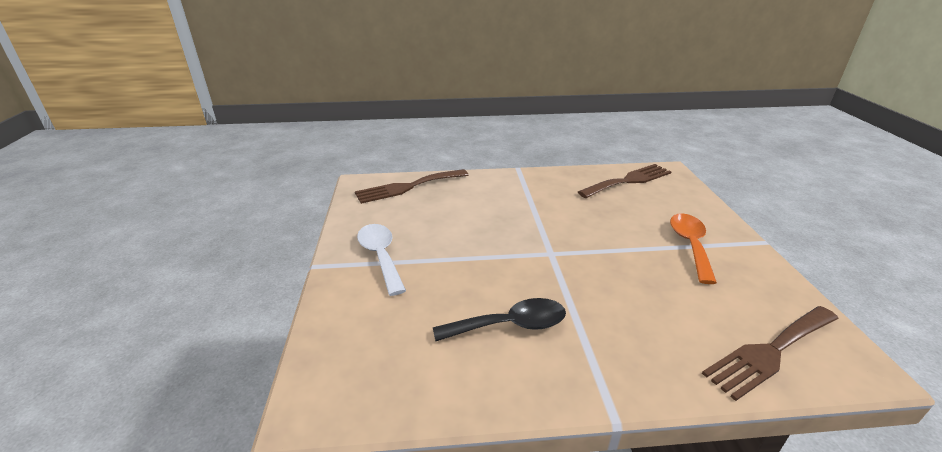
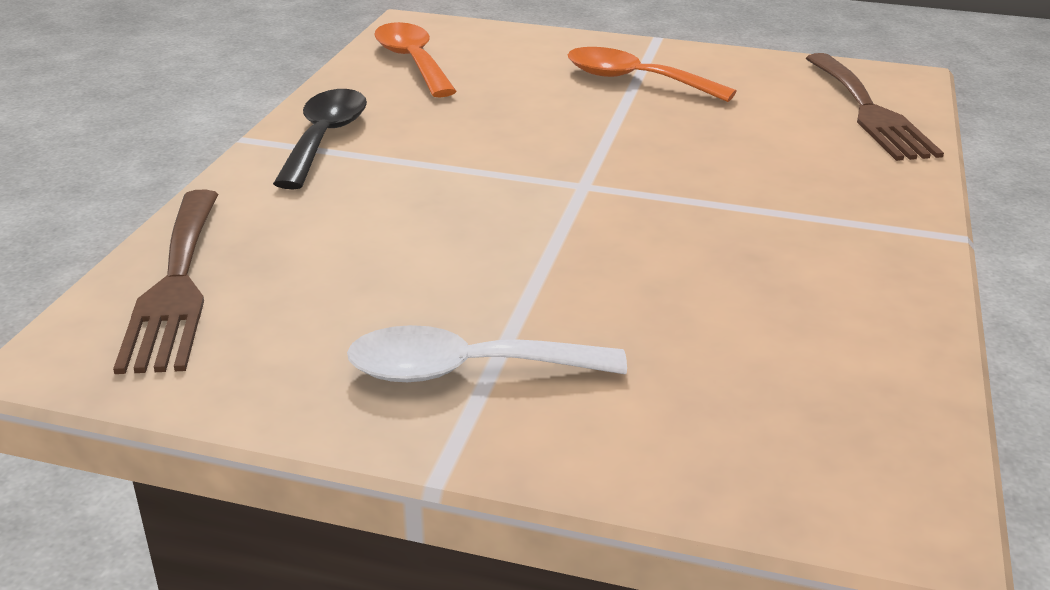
camera: 70 degrees left, 0 degrees up
black spoon [433,298,566,341] -> black spoon moved to [273,89,367,189]
brown fork [578,164,671,198] -> orange spoon [374,22,457,98]

